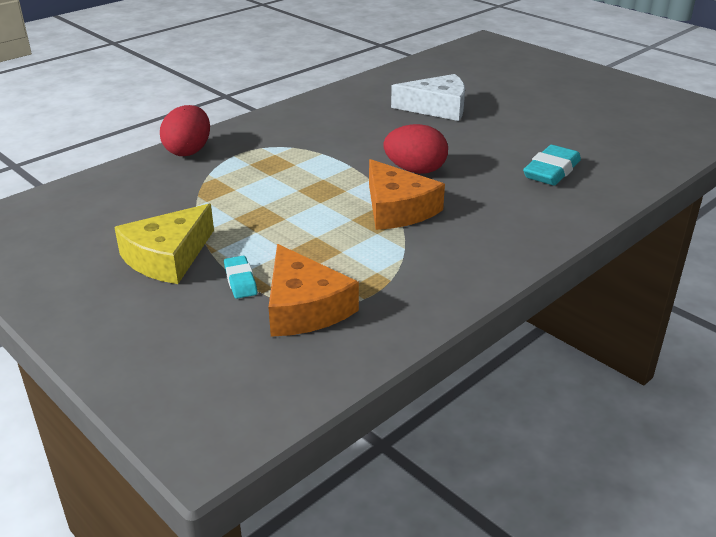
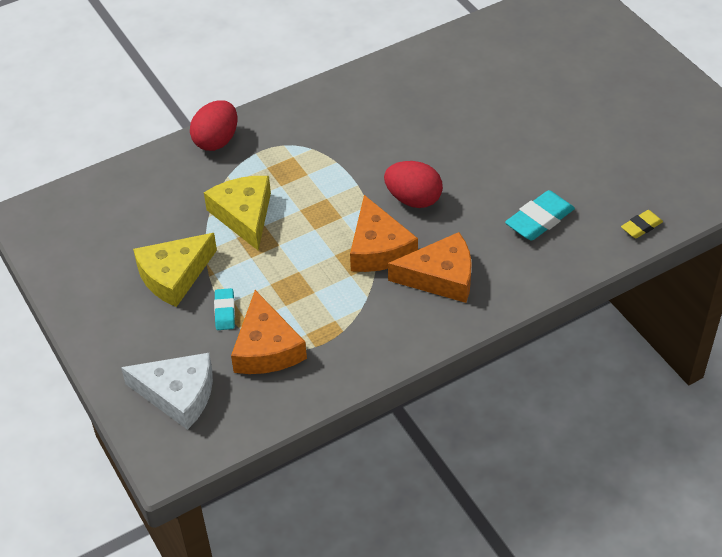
camera: 15 degrees right, 15 degrees up
white cheese [391,74,465,121] -> white cheese moved to [121,353,213,430]
none -> yellow cheese [204,176,271,251]
none -> orange cheese [388,232,472,303]
none -> yellow eraser [621,210,663,238]

